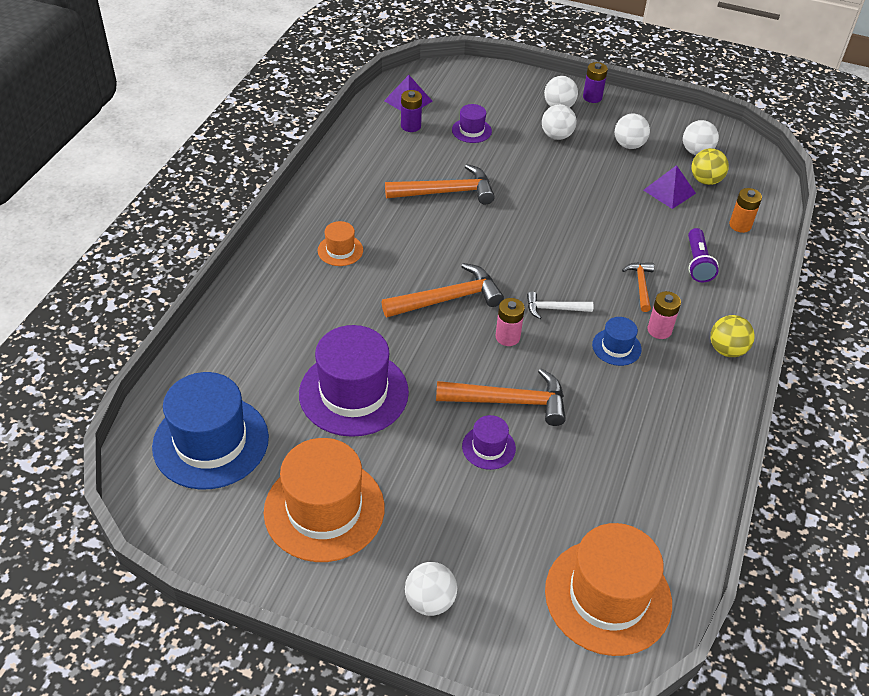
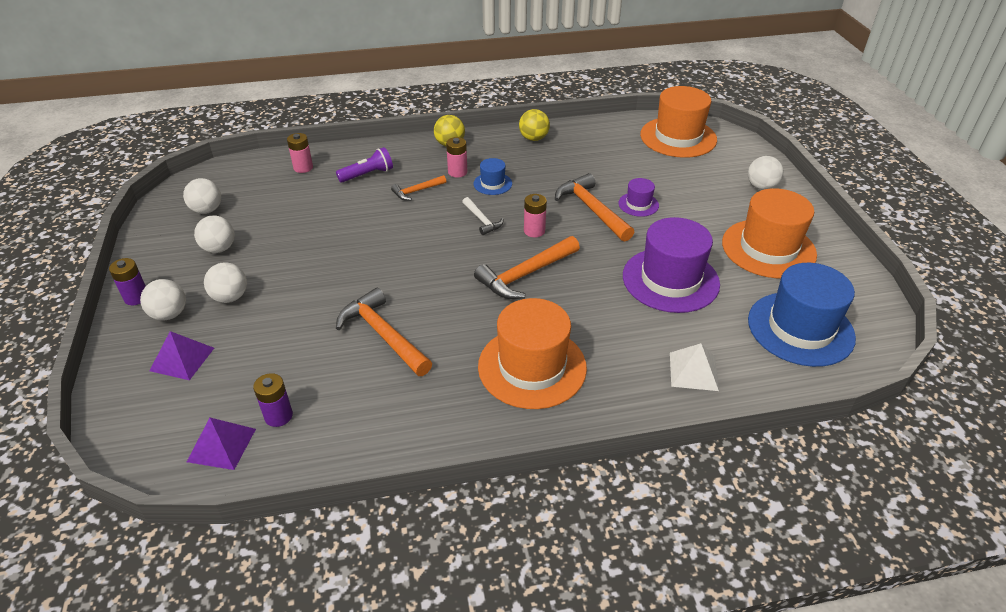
camera: 120 degrees left, 5 degrees down
orange hat [318,221,363,266] -> orange hat [478,298,587,409], size x2.11
orange hammer [382,263,504,317] -> orange hammer turned 75 degrees counterclockwise [474,236,580,299]
purple hat [452,104,492,143] -> none
purple pyramid [643,165,696,209] -> purple pyramid moved to [149,331,214,380]
yellow ball [692,148,729,185] -> yellow ball moved to [519,109,550,141]
orange battery [729,188,762,233] -> pink battery [287,133,313,173]
none -> white pyramid [670,343,719,391]

